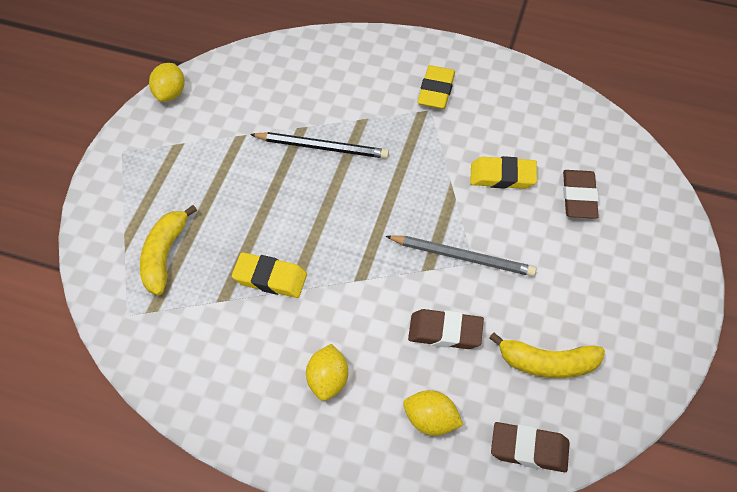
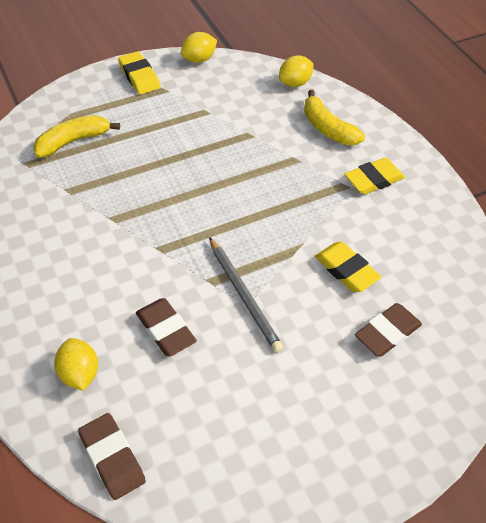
camera: 45 degrees right, 5 degrees down
yellow eraser [232,252,307,298] -> yellow eraser moved to [118,51,160,95]
black pencil [250,132,389,159] -> none
yellow lemon [306,344,348,401] -> yellow lemon moved to [279,55,313,87]
yellow banana [489,333,605,378] -> yellow banana moved to [304,90,365,145]

